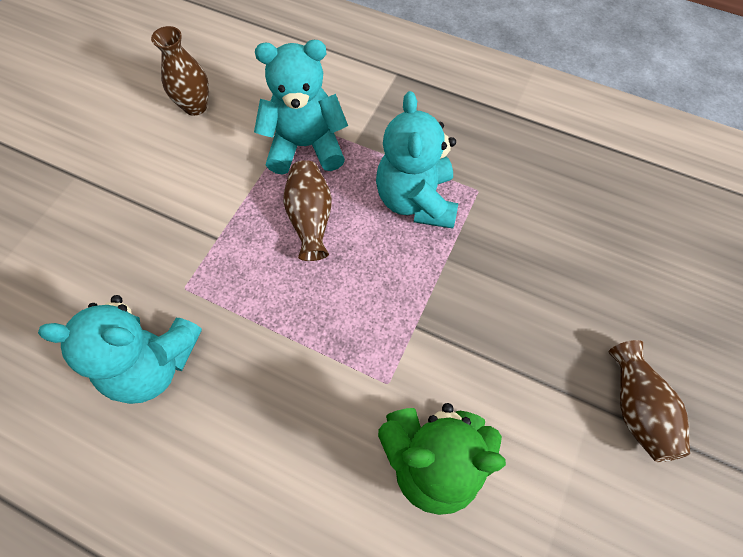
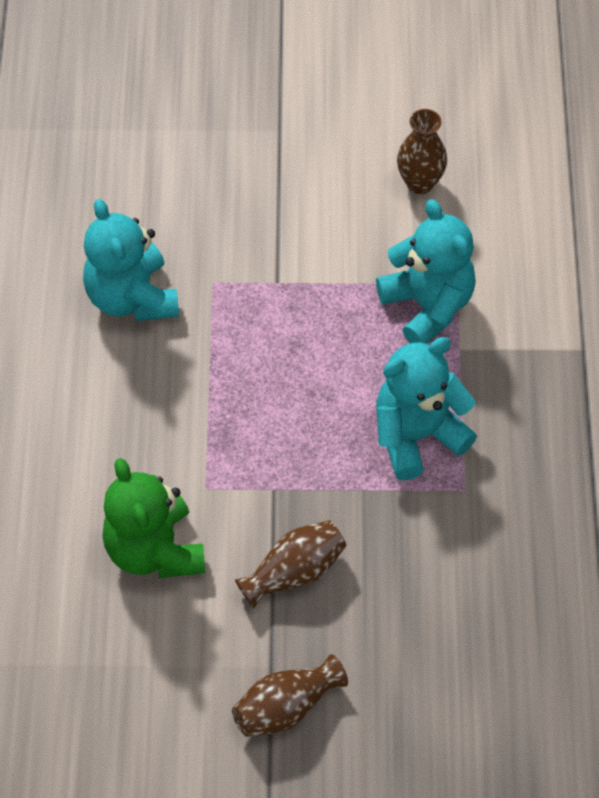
camera: 65 degrees right, 5 degrees down
brown vase [283,160,332,261] -> brown vase moved to [235,520,347,609]

